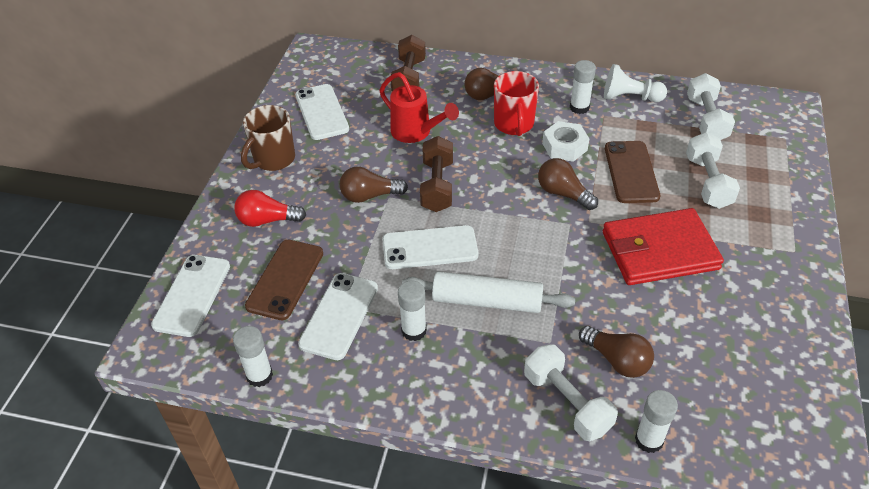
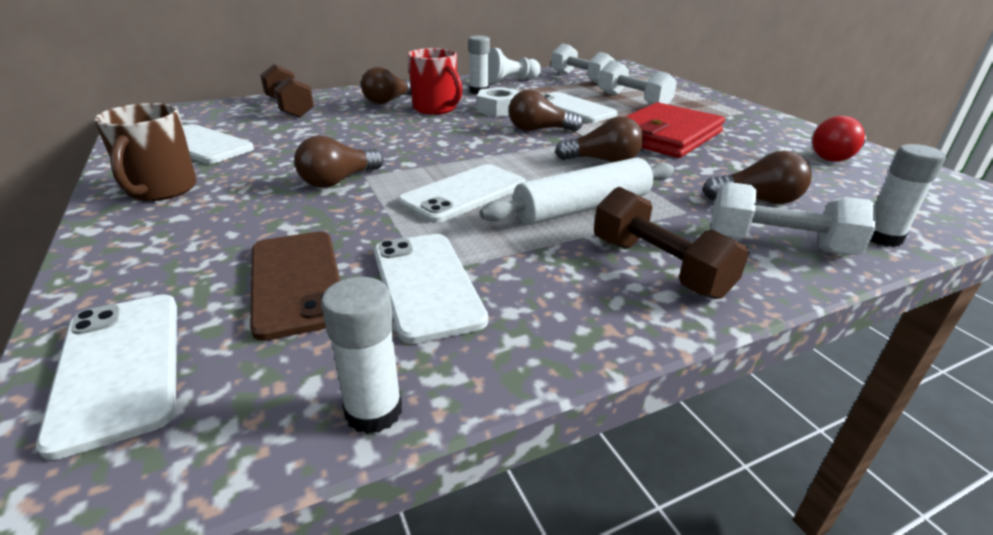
camera: 40 degrees left, 15 degrees down
red light bulb [234,190,306,227] -> red light bulb moved to [812,116,866,162]
red watering can [380,72,459,143] -> none
white glue stick [398,281,427,341] -> none
brown dumbbell [420,136,453,212] -> brown dumbbell moved to [594,187,749,299]
brown phone [605,141,660,203] -> white phone [542,92,618,123]
none -> brown light bulb [555,116,643,162]

